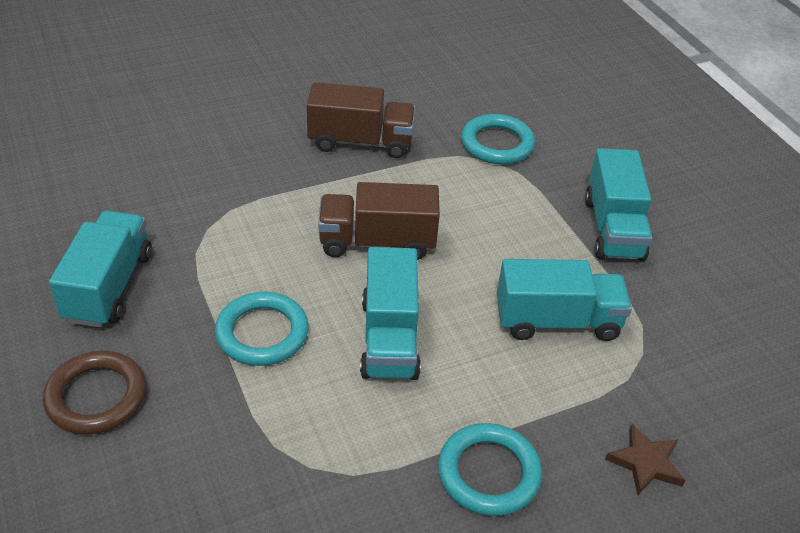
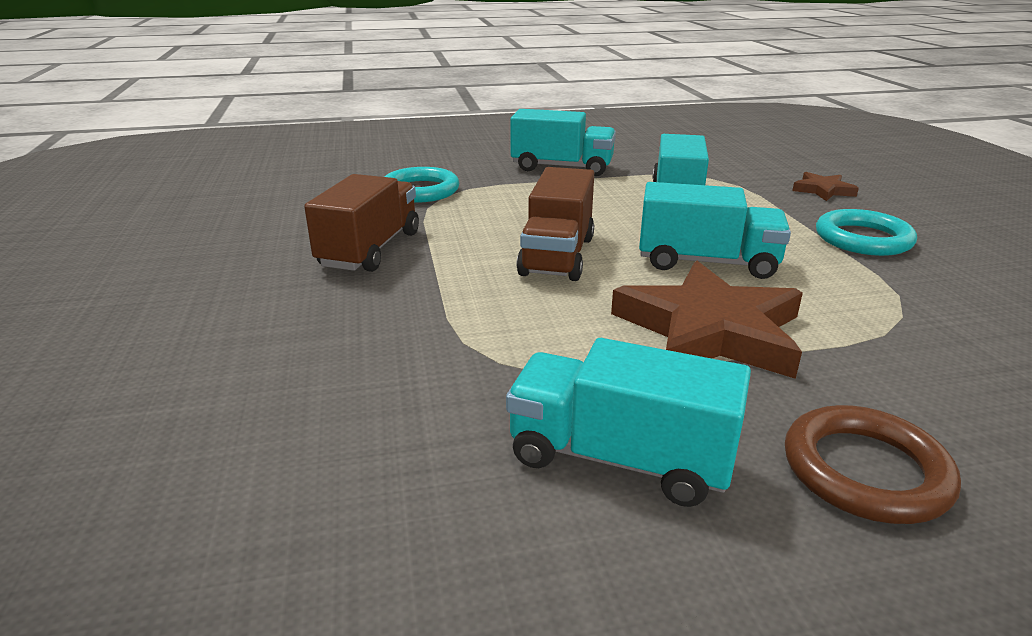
camera: 75 degrees left, 15 degrees down
turquoise ring [215,292,309,366] -> brown star [611,261,803,379]

